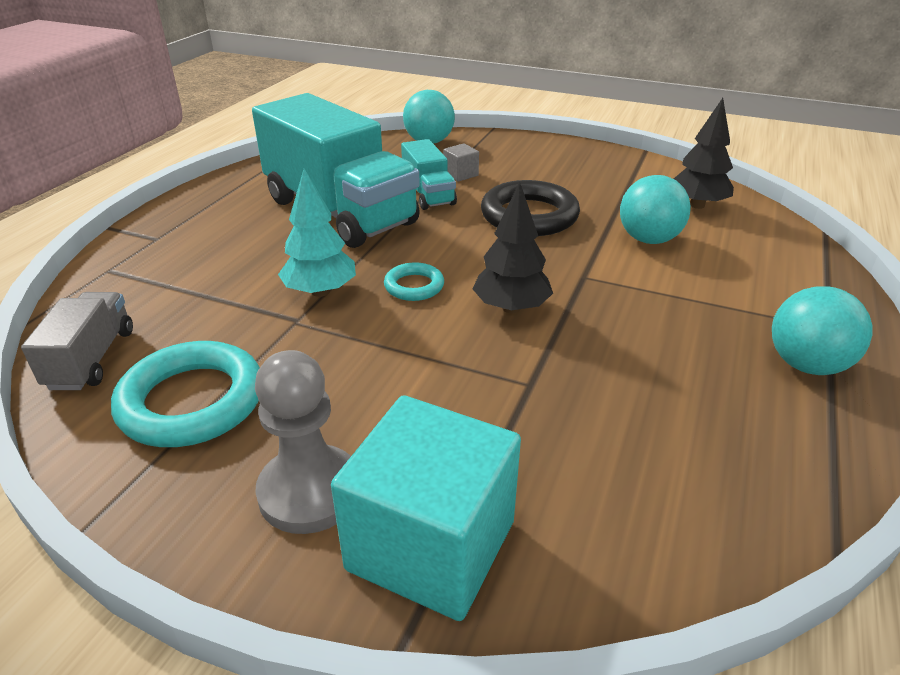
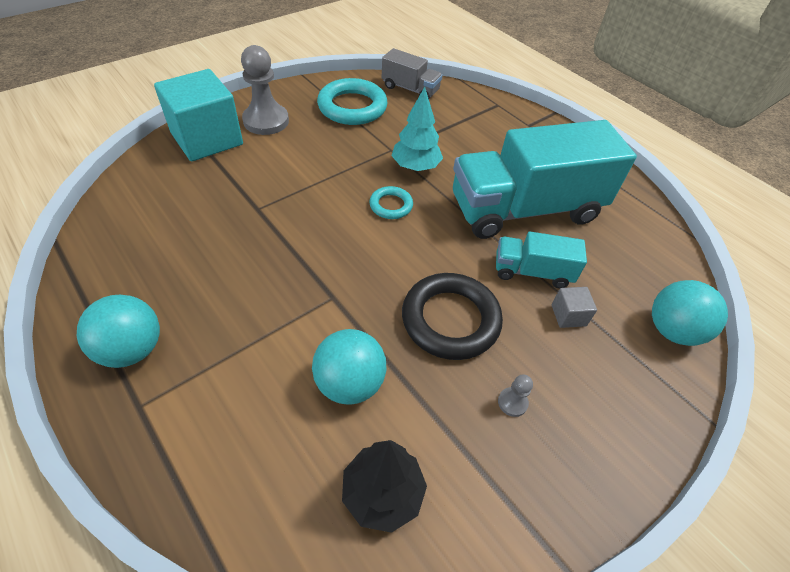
camera: 115 degrees right, 15 degrees up
black tree [472,182,553,313] -> none
none -> grey pawn [498,374,533,417]

